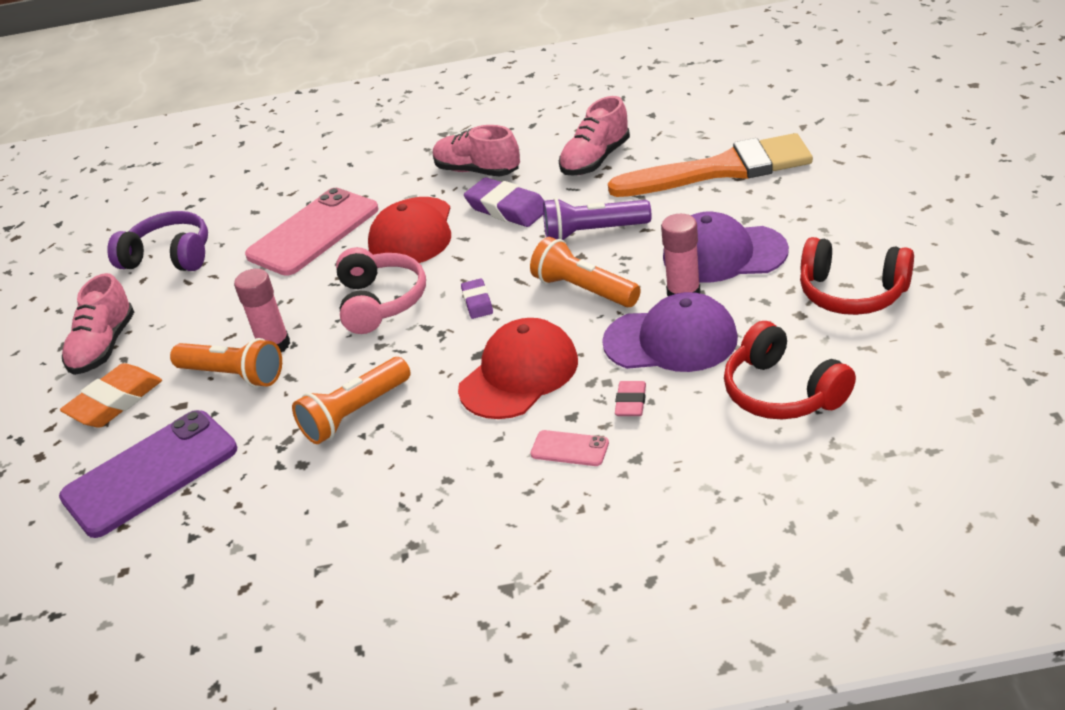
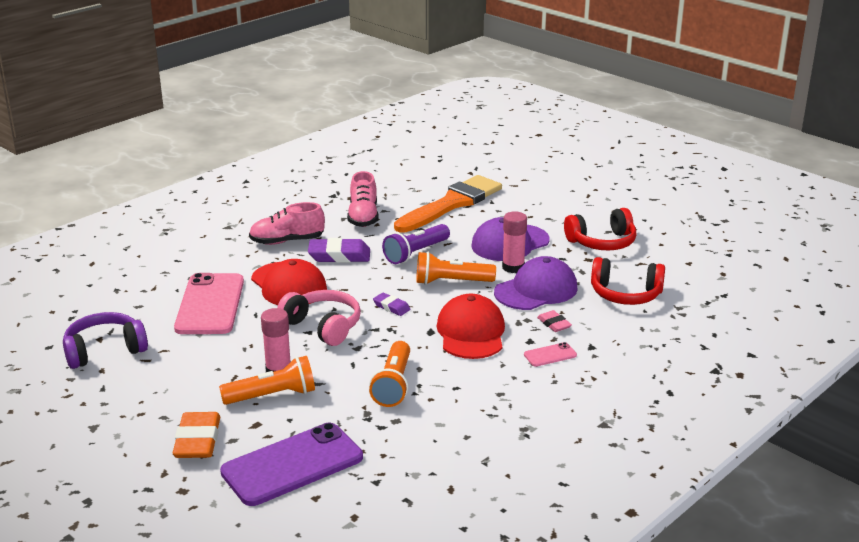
camera: 45 degrees left, 10 degrees down
purple phone [59,410,237,538] -> purple phone turned 45 degrees clockwise [220,423,363,506]
pink shoe [62,273,134,375] -> none

